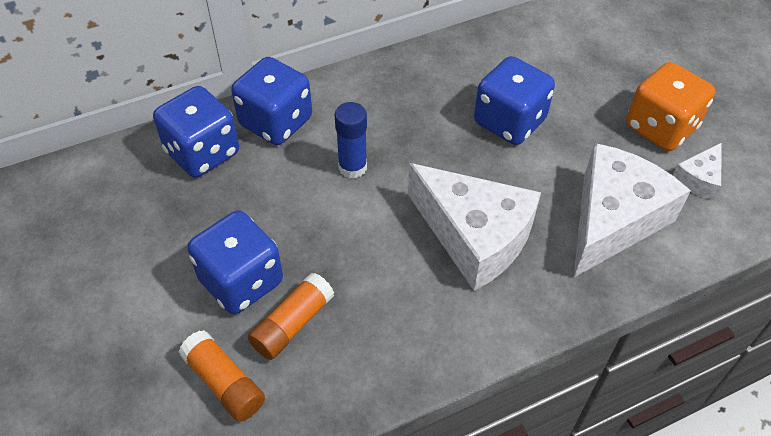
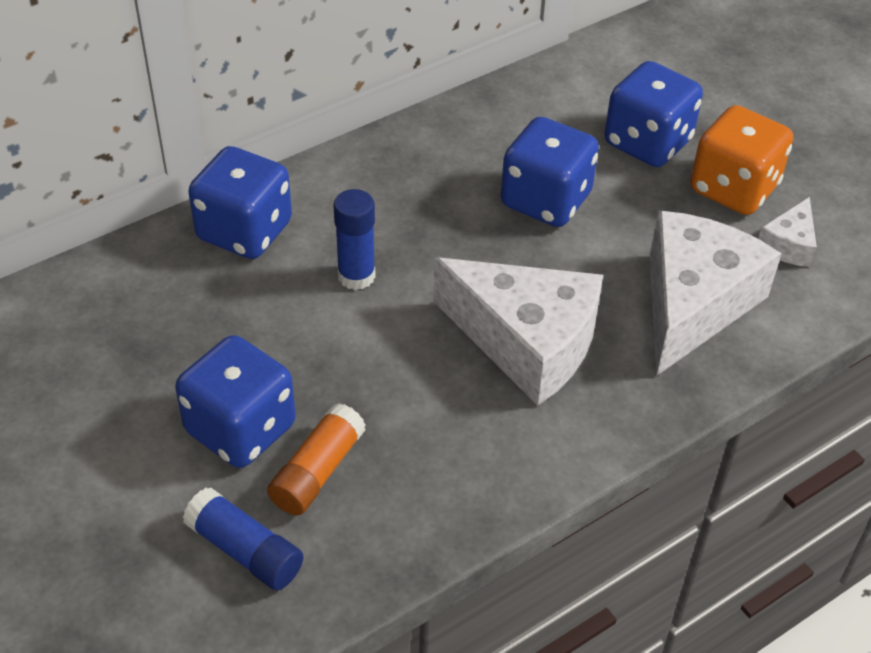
camera: 10 degrees left, 5 degrees down
blue dice [153,86,239,178] -> blue dice moved to [605,61,703,167]
orange glue stick [179,330,265,421] -> blue glue stick [183,487,304,590]

